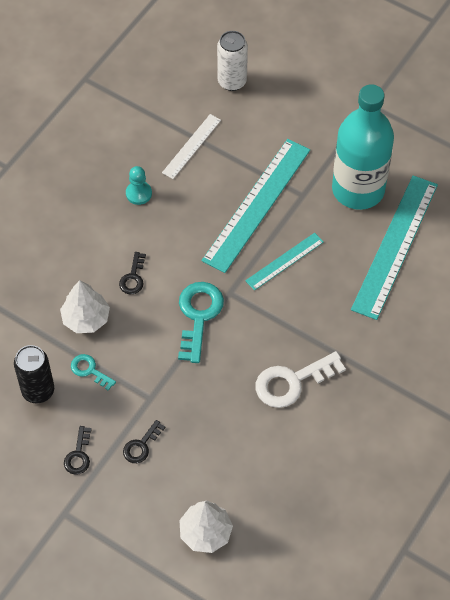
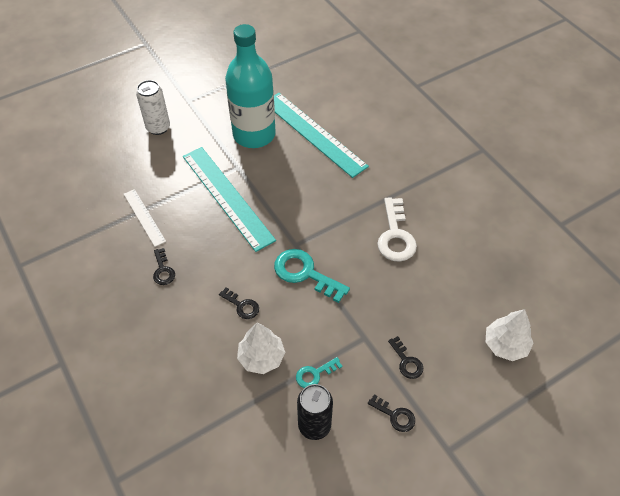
camera: 65 degrees left, 5 degrees down
turquoise pawn [126,166,152,205] -> black key [153,248,175,285]
white can [217,31,248,91] -> white can moved to [136,80,170,135]
turquoise ruler [245,233,324,291] -> none

